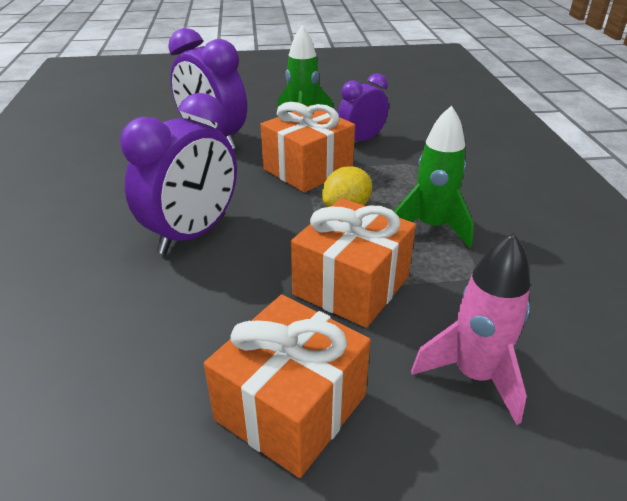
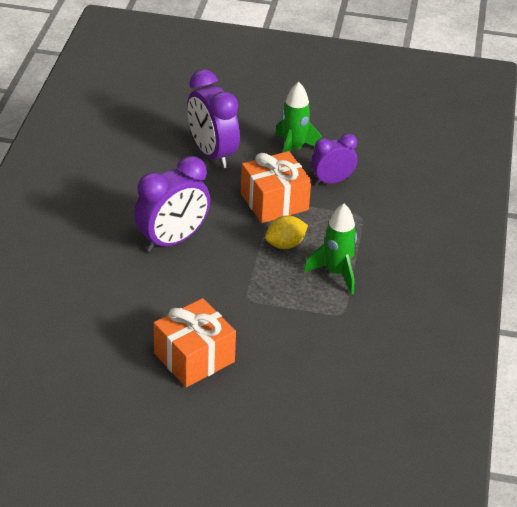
camera: 15 degrees right, 5 degrees up
orange gift [291,198,416,328] -> none
pink rocket [411,233,530,425] -> none

